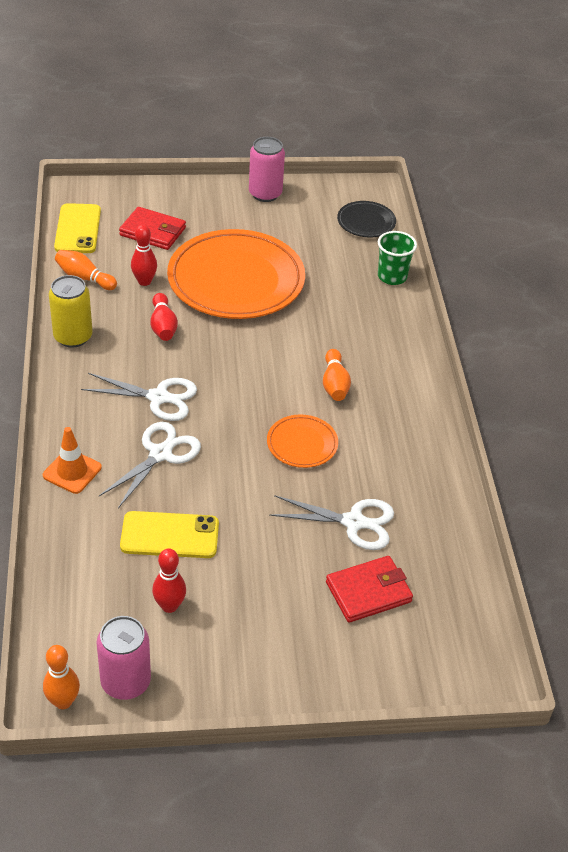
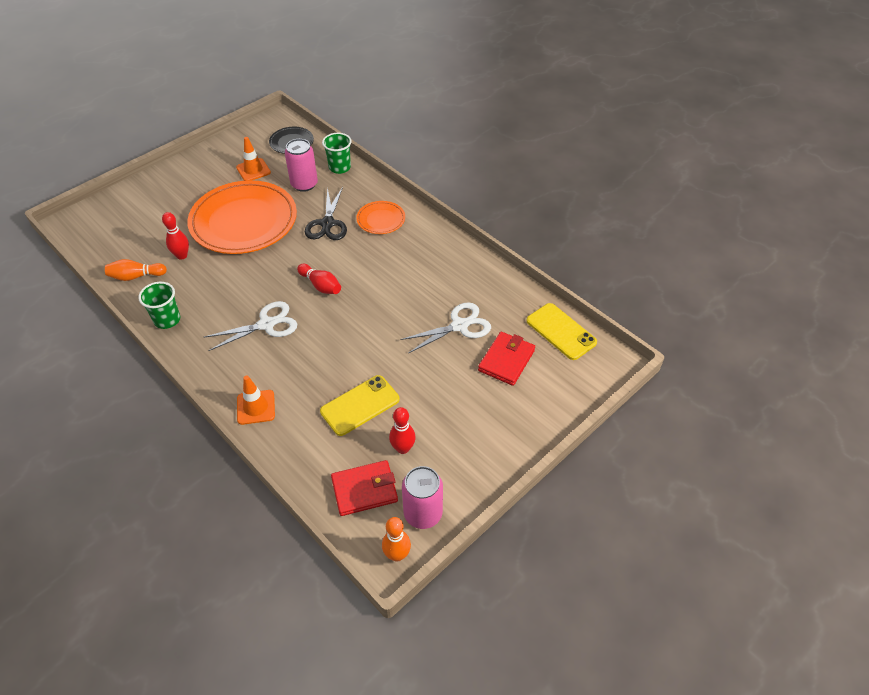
camera: 35 degrees left, 5 degrees up
yellow can [49,275,93,348] -> green cup [138,282,180,329]
yellow phone [54,203,101,253] -> yellow phone moved to [526,303,597,360]
white scissors [99,422,201,508] -> none
red wallet [119,207,186,250] -> red wallet moved to [331,460,398,516]
red bowling pin [150,293,178,341] -> red bowling pin moved to [297,263,341,294]
pink can [249,137,285,202] -> pink can moved to [285,139,318,192]
orange plate [267,414,338,468] -> orange plate moved to [356,201,405,234]
orange bowling pin [323,349,351,401] -> none
none -> orange traffic cone [236,137,271,181]
none -> black scissors [305,187,347,240]

